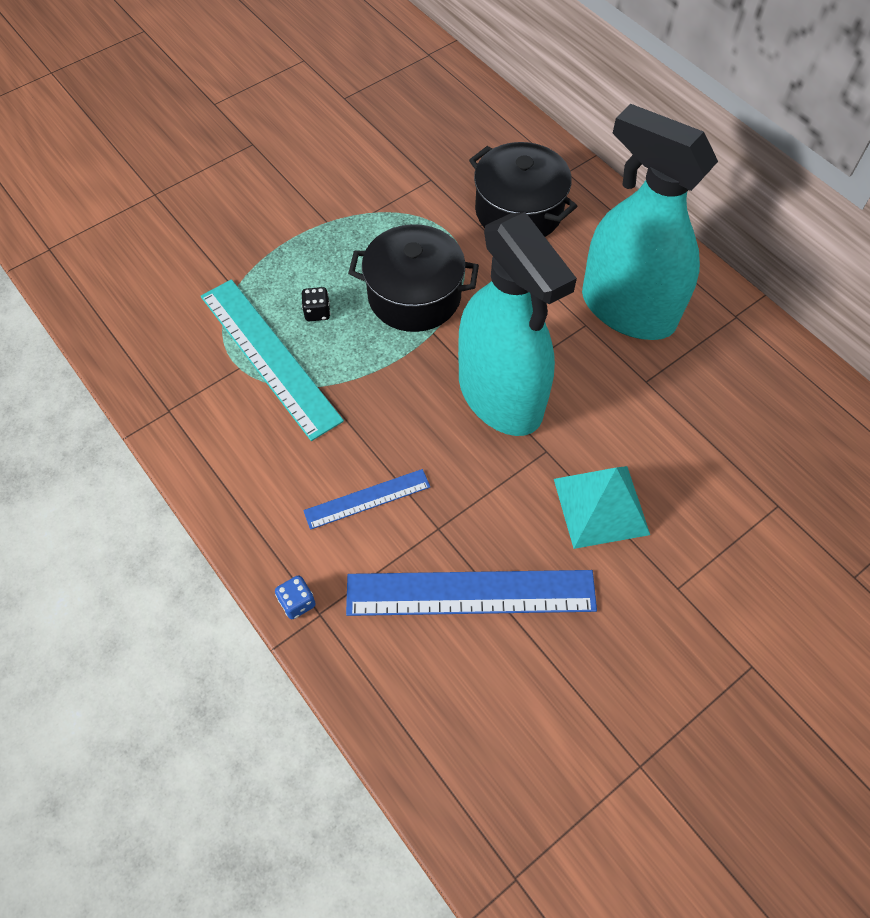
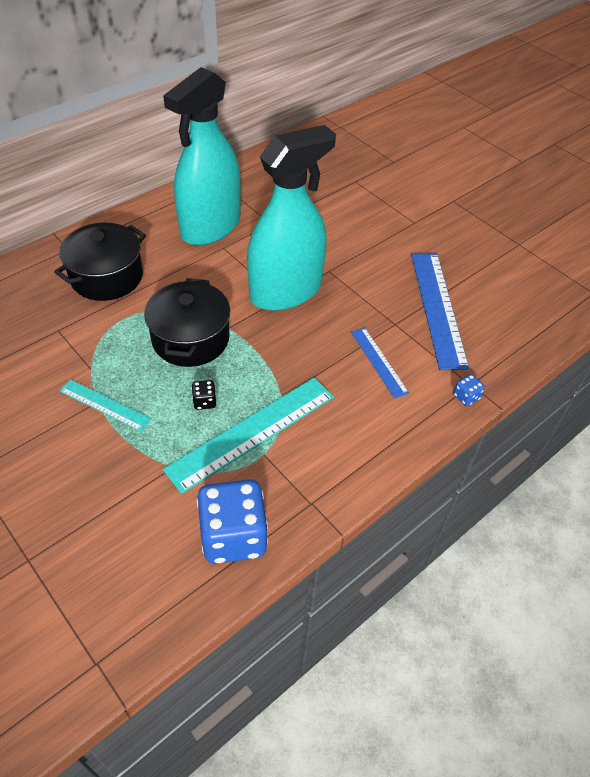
camera: 95 degrees left, 10 degrees down
turquoise pyramid [554,466,650,549] -> none
none -> turquoise ruler [60,379,151,431]
none -> blue dice [197,479,268,564]

